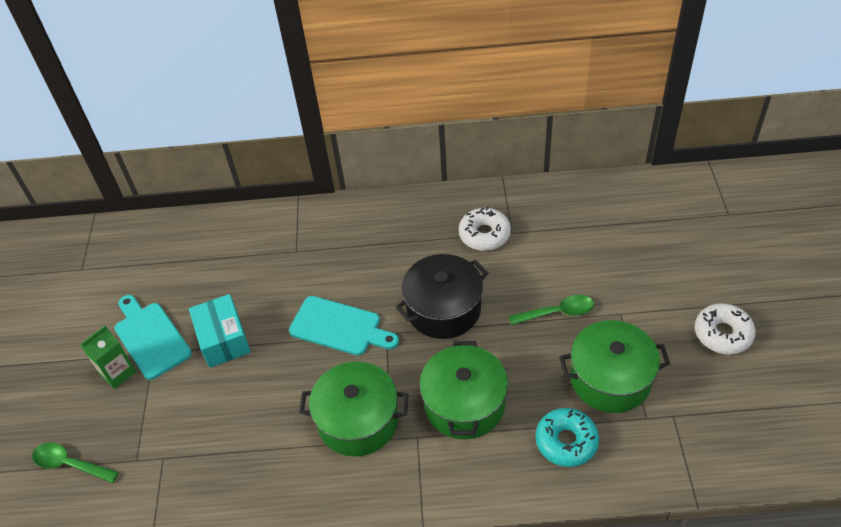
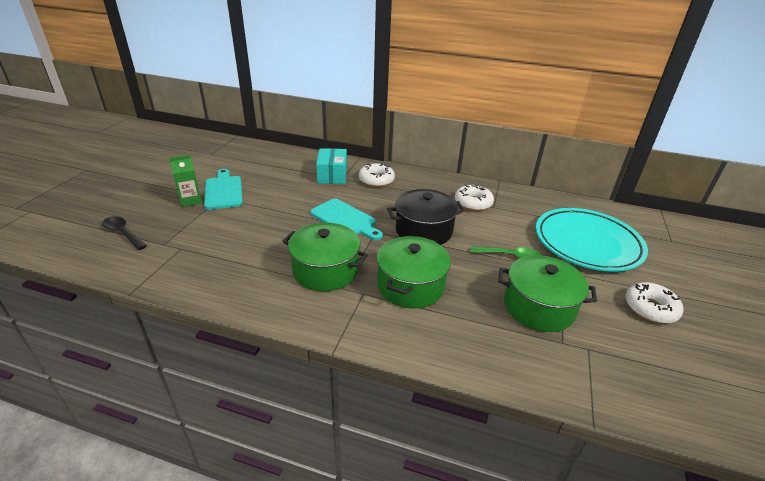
camera: 15 degrees right, 15 degrees down
green spoon [32,442,119,483] -> black spoon [102,216,147,250]
turquoise box [189,294,251,368] -> turquoise box moved to [316,148,347,184]
turquoise donut [536,408,599,467] -> none
none -> white donut [359,163,395,187]
none -> turquoise plate [535,208,648,272]

